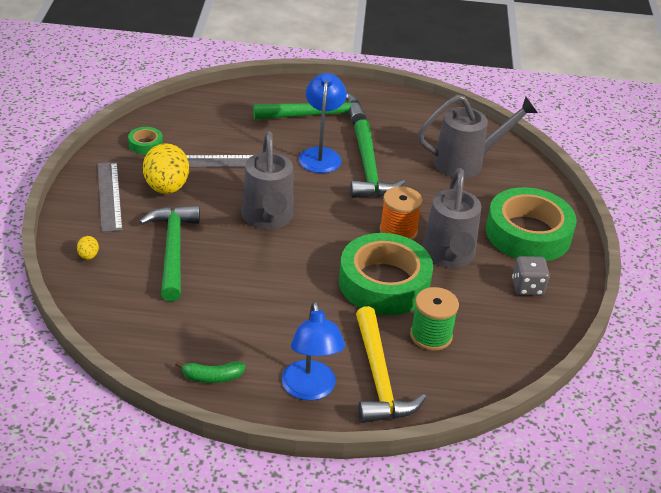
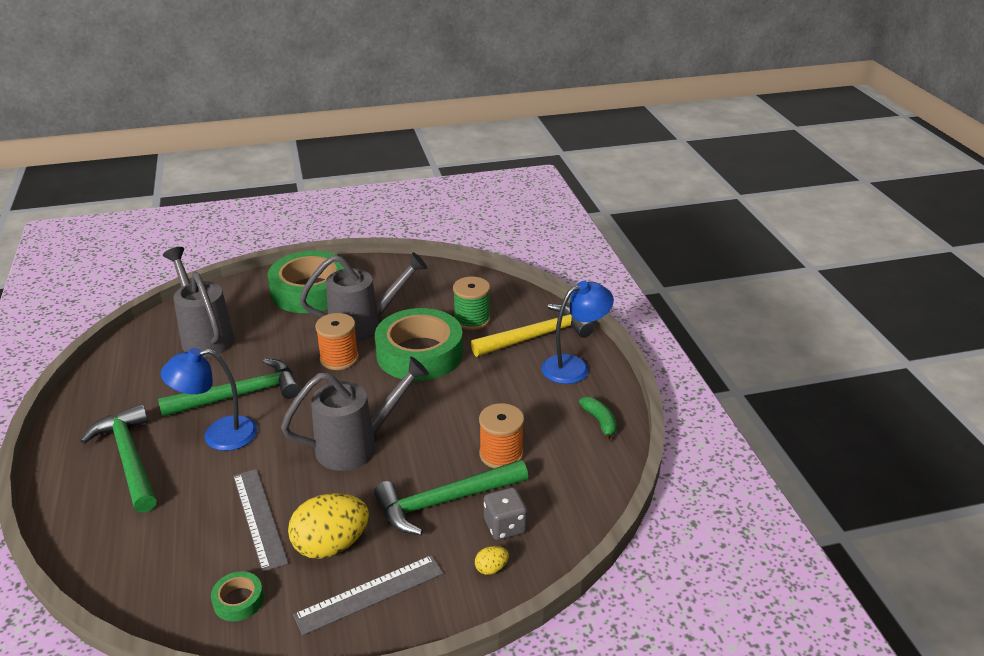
camera: 105 degrees left, 5 degrees down
grey dice [512,256,550,296] -> grey dice moved to [484,487,527,540]
none -> orange spool [479,403,524,468]

